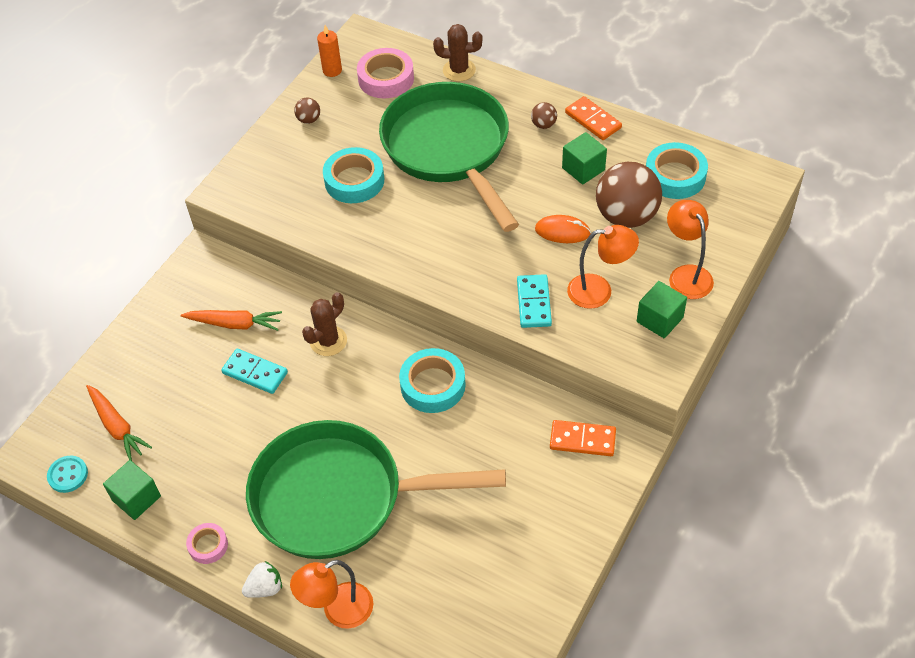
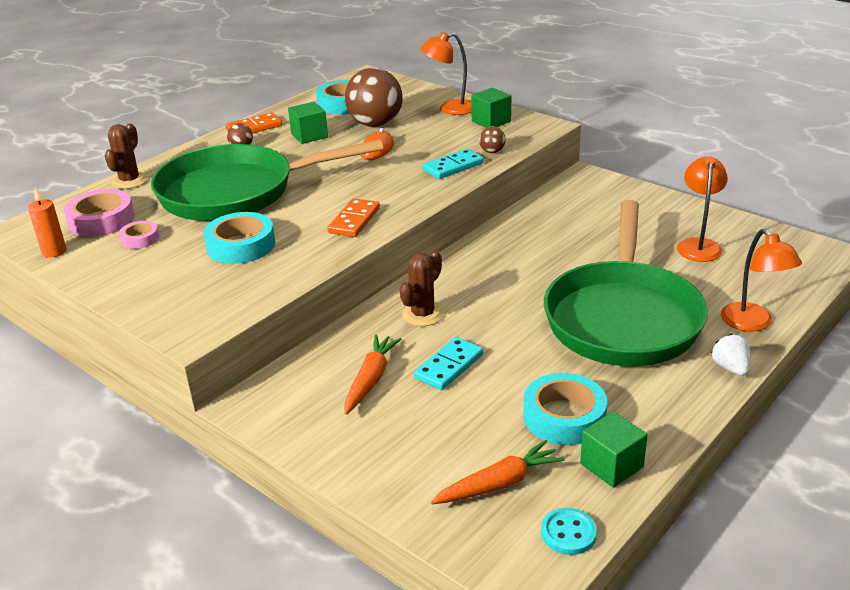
camera: 80 degrees left, 20 degrees down
pink tape [186,523,228,564] -> pink tape moved to [119,221,159,249]
brown ball [294,98,320,124] -> brown ball moved to [479,127,506,153]
brown cactus [302,292,347,356] -> brown cactus turned 75 degrees clockwise [400,251,444,326]
turquoise tape [399,348,466,413] -> turquoise tape moved to [523,373,607,445]
turquoise domino [517,274,552,328] -> turquoise domino turned 45 degrees counterclockwise [423,149,484,179]
orange domino [550,420,616,456] -> orange domino moved to [327,198,380,237]
orange lamp [567,225,639,309] -> orange lamp moved to [677,156,728,262]

